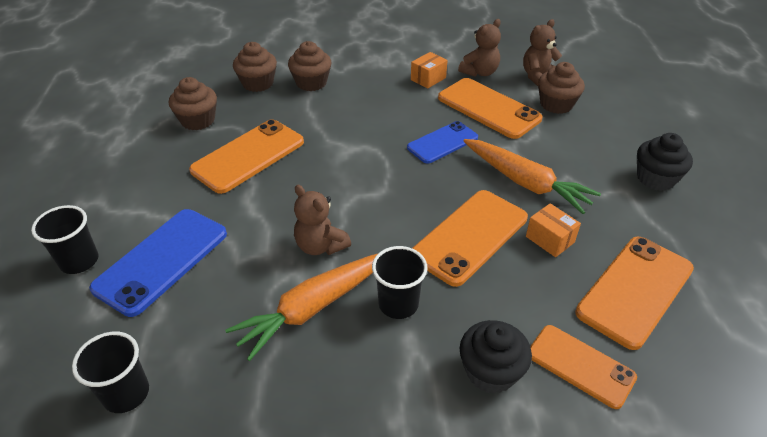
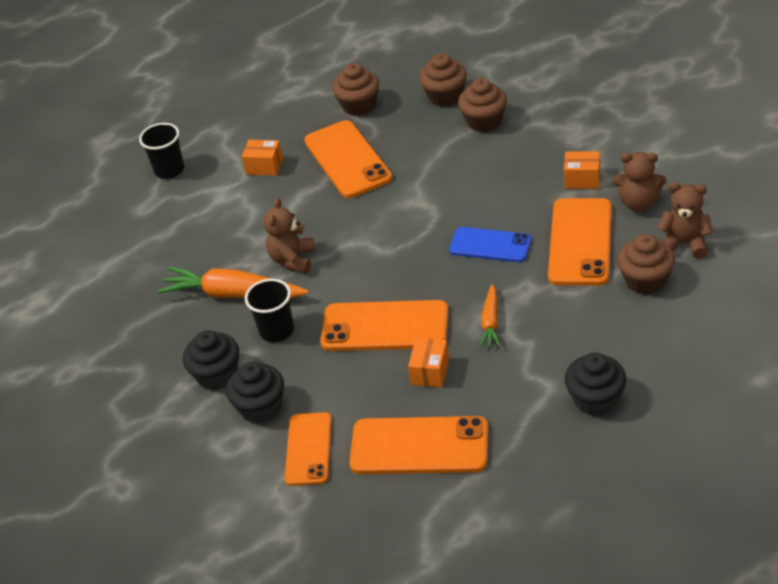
camera: 60 degrees right, 0 degrees up
black cup [72,332,149,413] -> none
blue phone [89,209,227,317] -> none
orange phone [189,119,304,194] -> orange phone turned 60 degrees clockwise [304,120,392,198]
orange carrot [463,139,601,214] -> orange carrot [479,284,500,347], size x0.53
none -> black cupcake [183,330,239,390]
none -> orange box [242,140,283,176]

